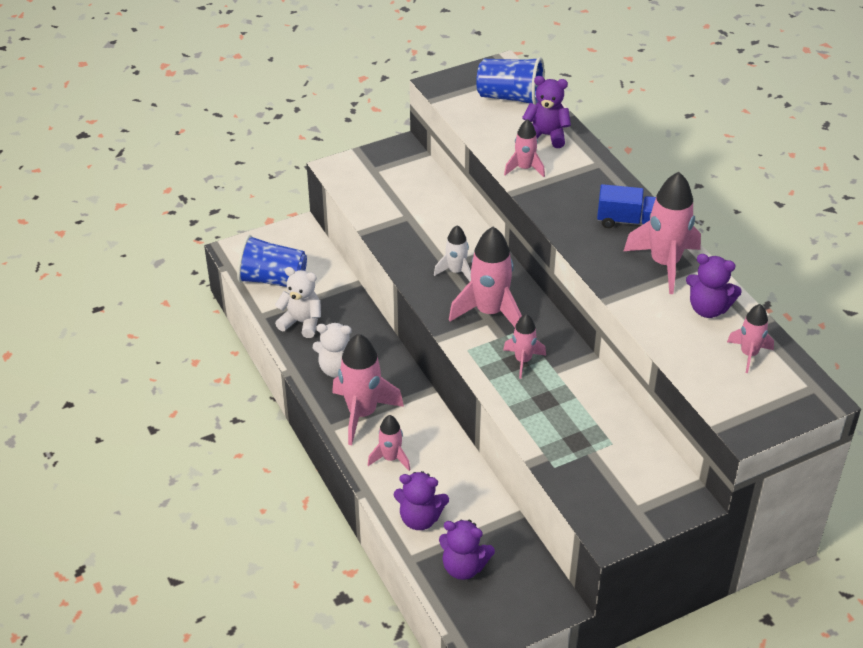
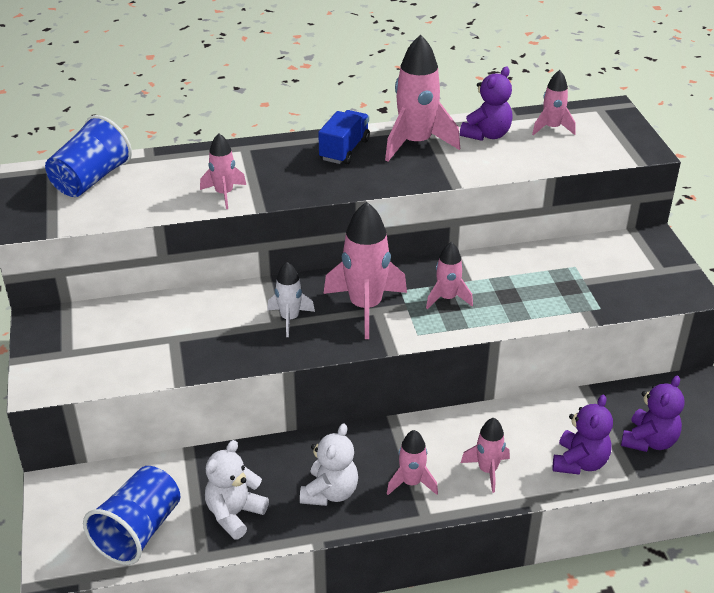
camera: 75 degrees left, 5 degrees down
pink rocket [332,334,404,445] -> pink rocket [387,430,438,495], size x0.56
purple teddy bear [522,76,571,148] -> none

